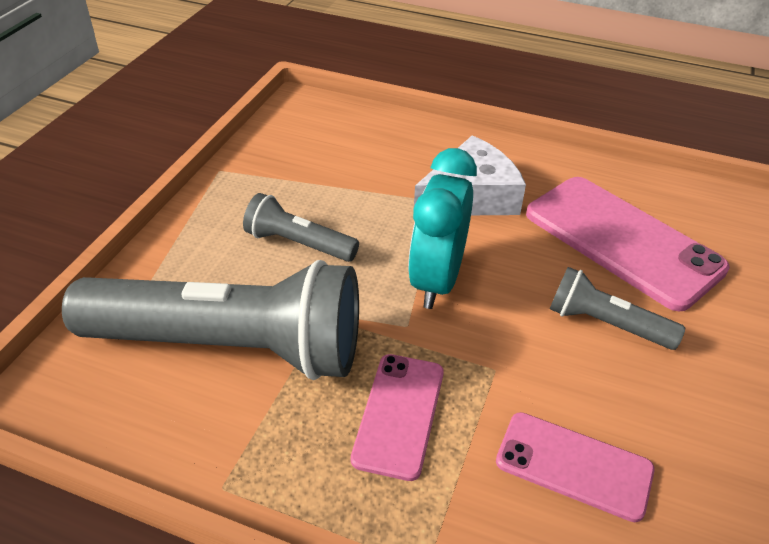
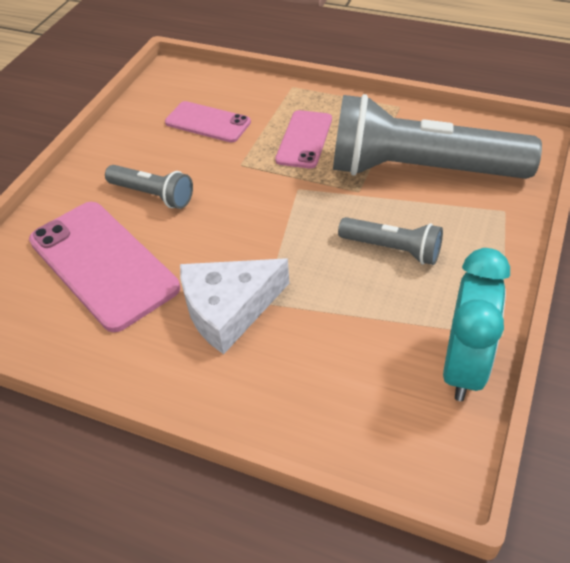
camera: 175 degrees left, 5 degrees up
turquoise clock [408,148,477,309] -> turquoise clock moved to [443,248,510,401]

